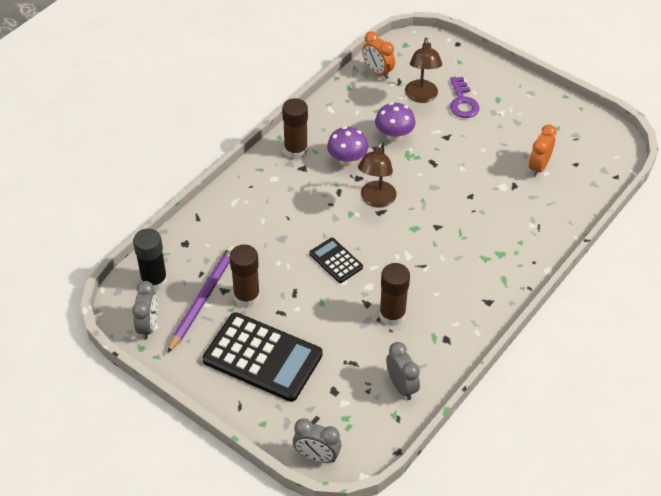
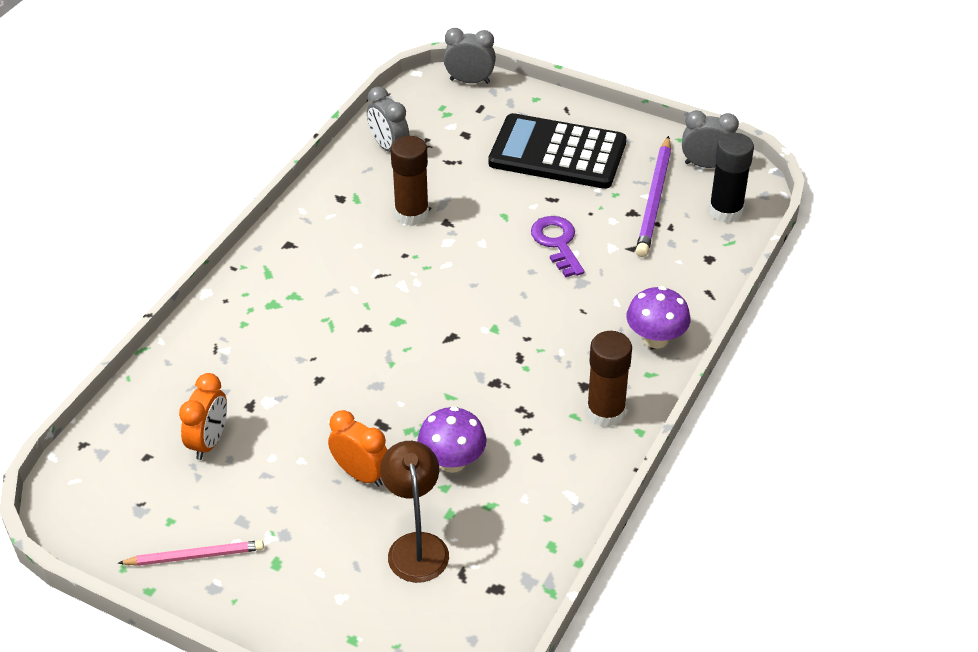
camera: 170 degrees right, 5 degrees down
grey clock [132,281,157,340] -> grey clock turned 105 degrees clockwise [682,110,739,168]
brown glue stick [230,244,260,307] -> none
black calculator [309,238,363,283] -> none
purple mushroom [327,126,368,167] -> purple mushroom moved to [626,286,690,348]
brown lamp [358,141,397,208] -> none
orange clock [362,31,395,79] -> orange clock moved to [328,410,387,487]
purple key [450,77,479,118] -> purple key moved to [531,216,584,277]
none -> pink pencil [118,540,264,566]

